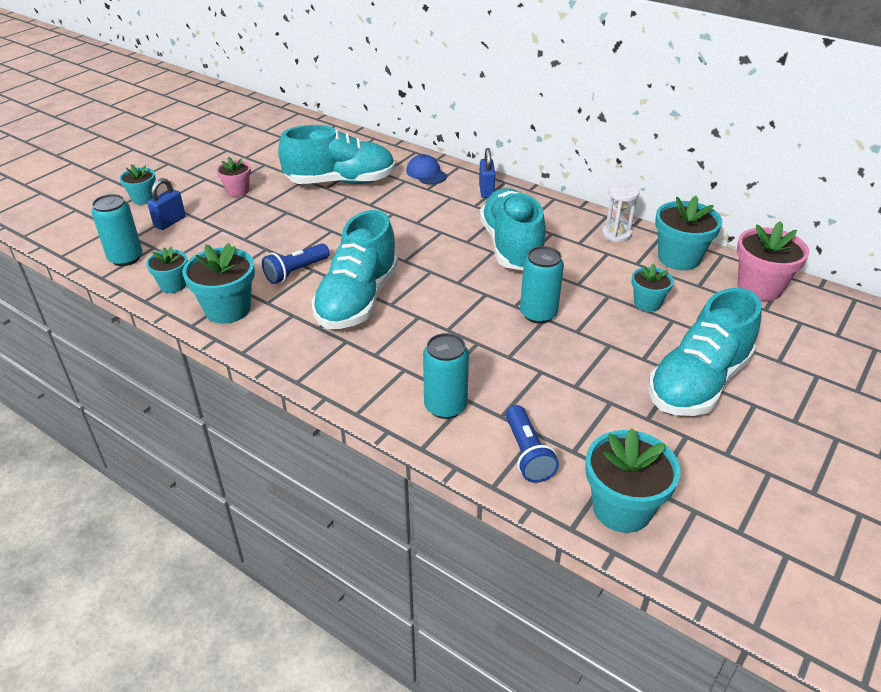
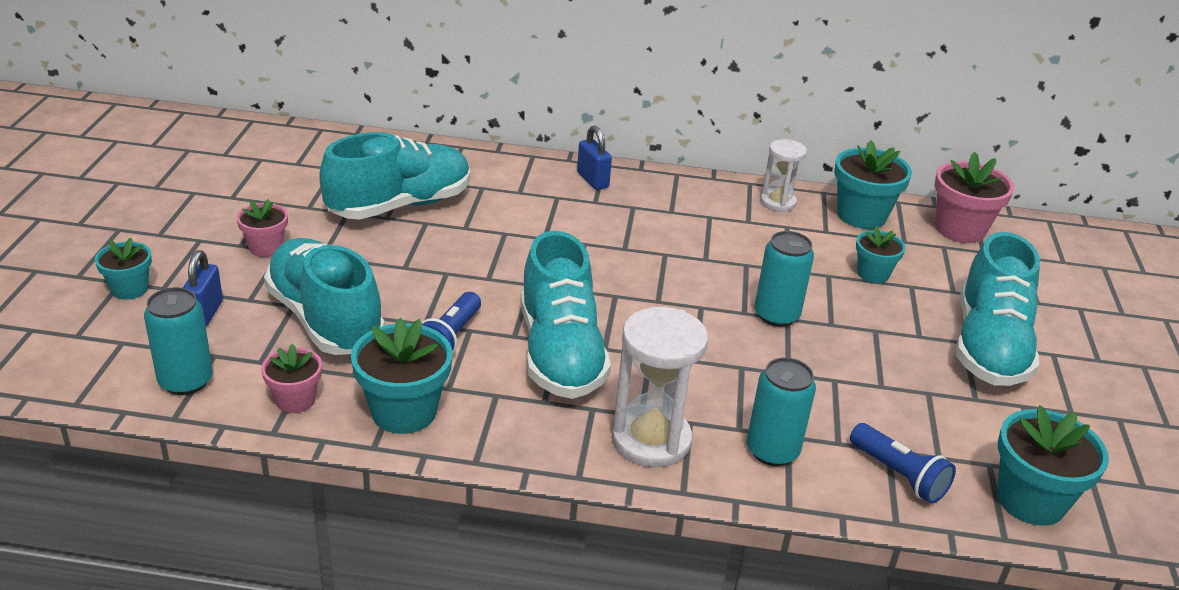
camera: 30 degrees left, 5 degrees down
turquoise flower pot [146,246,188,293] -> pink flower pot [261,344,322,413]
blue cap [406,154,447,185] -> none
turquoise shoe [480,188,546,270] -> turquoise shoe moved to [264,238,385,355]
none -> white hourglass [612,307,708,467]

